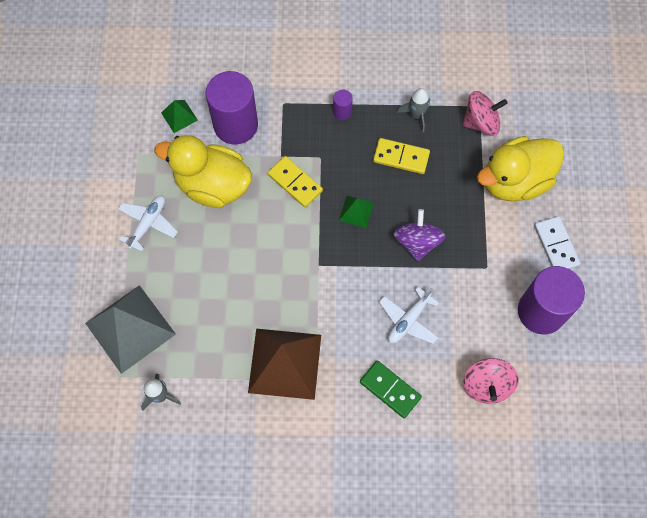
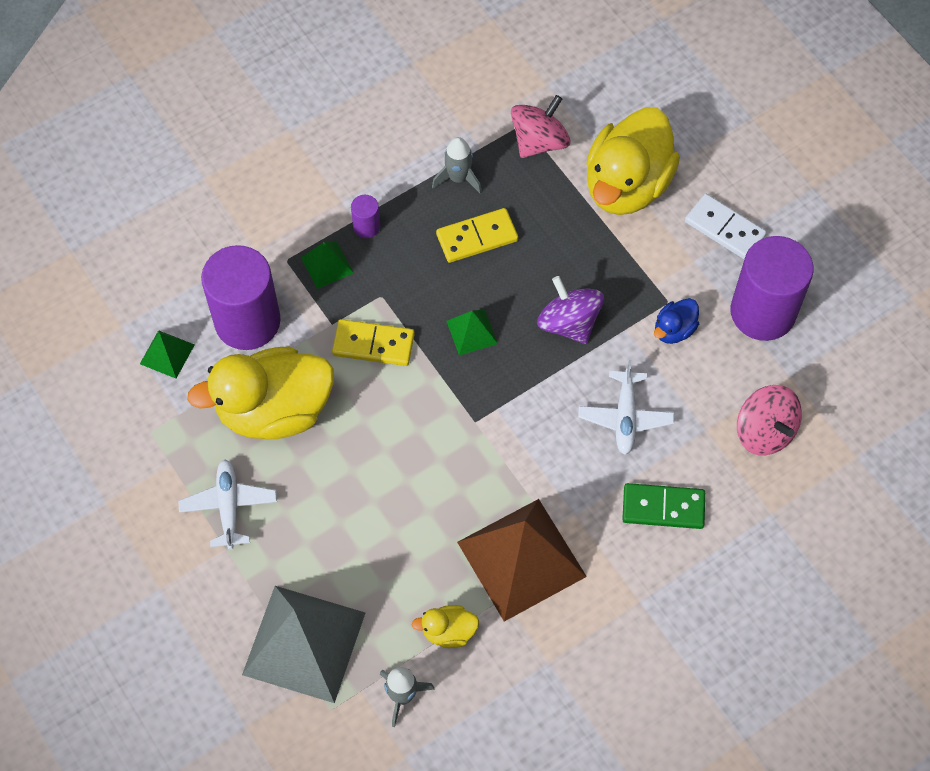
camera: 35 degrees left, 5 degrees down
none -> green pyramid [301,242,354,289]
none -> yellow duck [412,605,479,648]
none -> blue duck [654,298,699,344]

